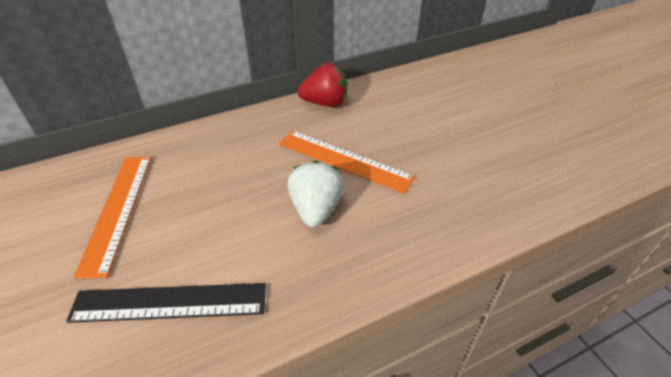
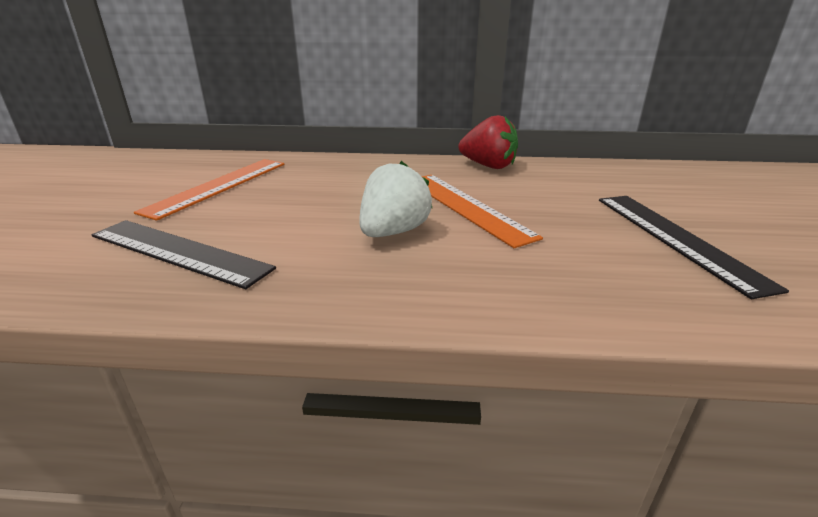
camera: 30 degrees right, 15 degrees down
none -> black ruler [599,196,789,299]

